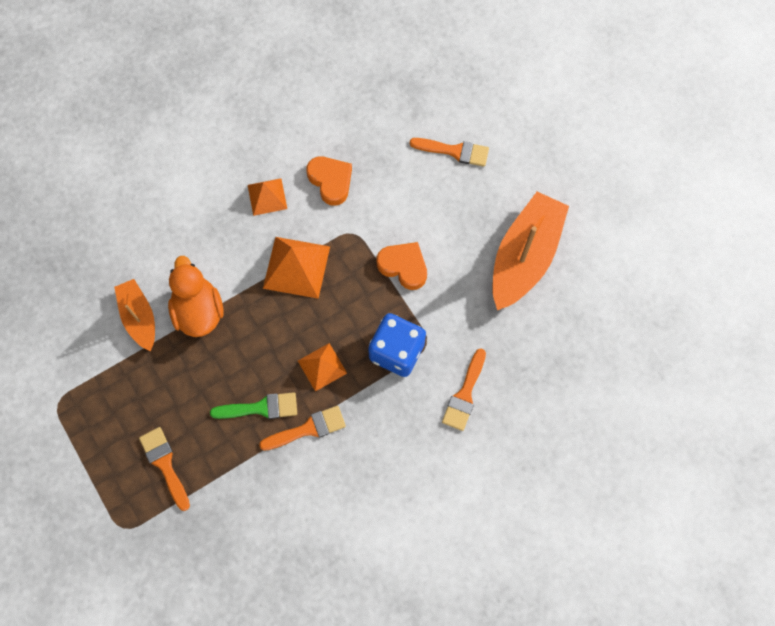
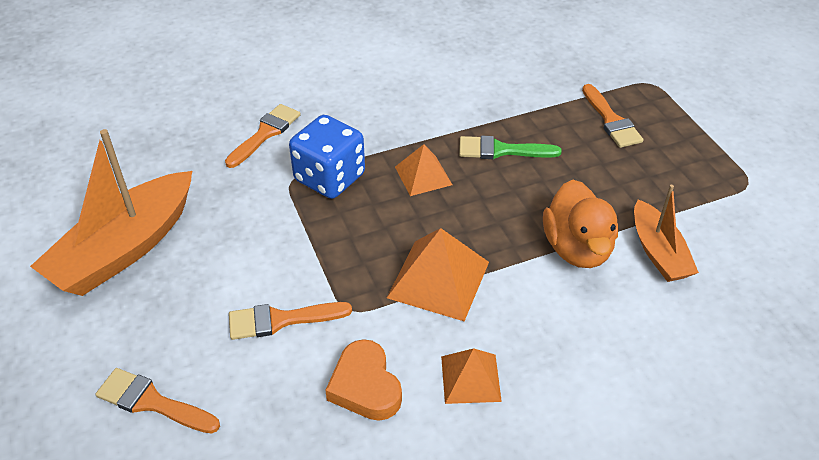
camera: 170 degrees left, 25 degrees down
orange brush [259,406,346,451] -> orange brush moved to [229,302,352,340]
orange heart [377,242,427,290] -> none

